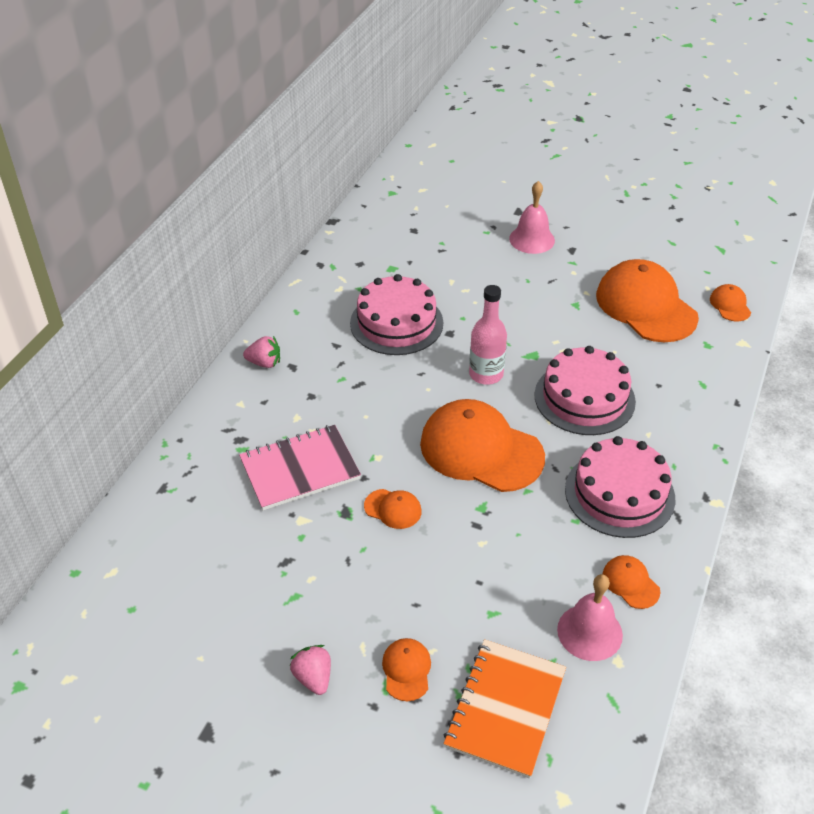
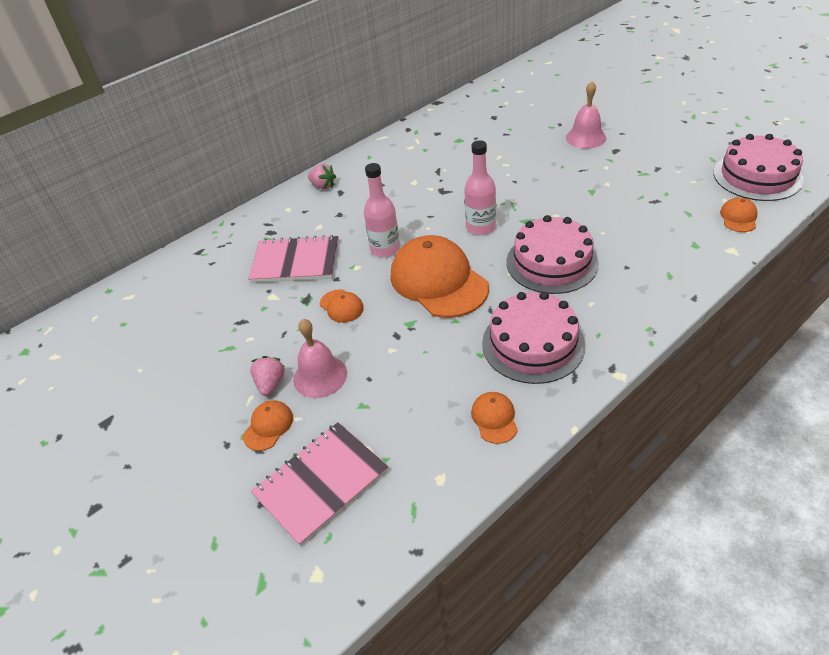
camera: 30 degrees right, 0 degrees up
pink strawberry [290,645,331,695] -> pink strawberry moved to [250,356,285,396]
pink cake [350,274,443,355] -> pink cake moved to [713,134,803,201]
orange notebook [443,639,566,779] -> pink notebook [251,422,388,546]
pink bell [557,574,623,661] -> pink bell moved to [293,319,347,398]
orange cap [596,259,699,342] -> none
none -> pink bottle [364,163,400,257]

